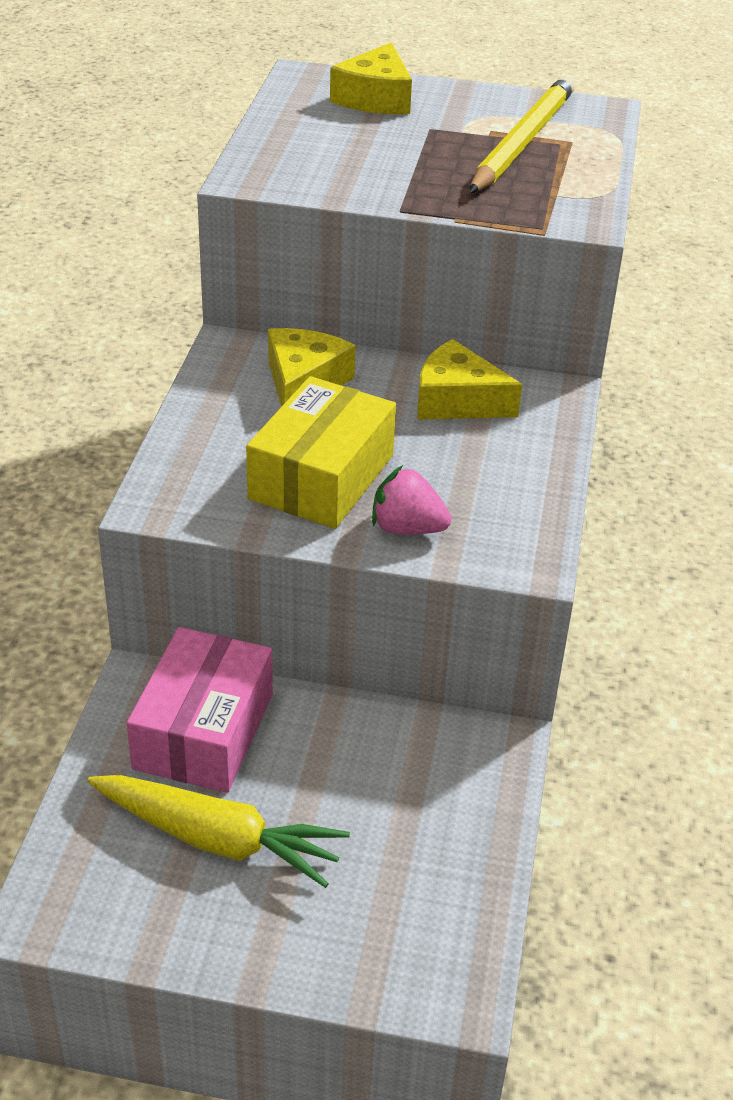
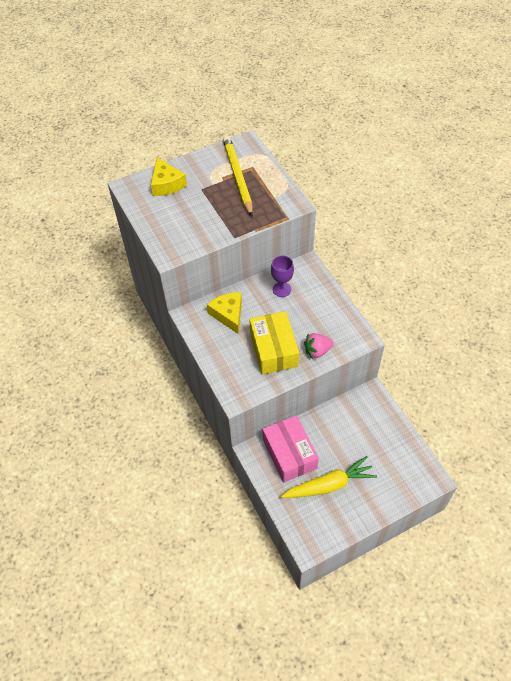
camera: 35 degrees left, 15 degrees up
yellow cheese [417,339,522,419] -> purple goblet [271,256,294,297]

